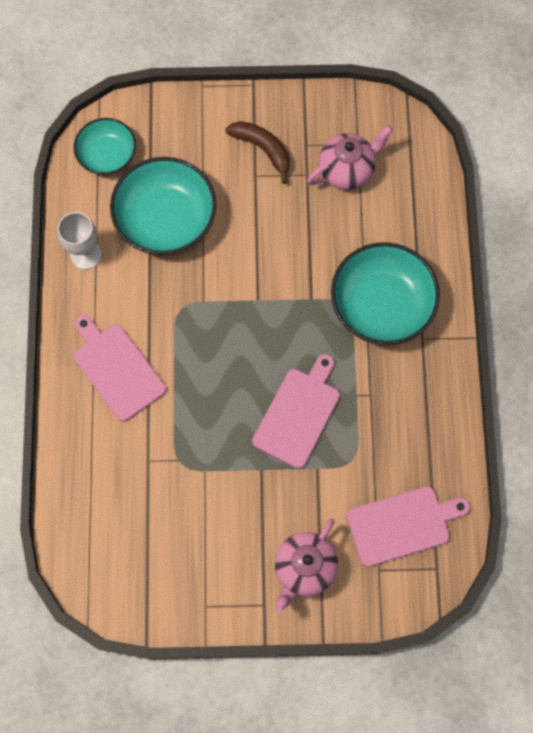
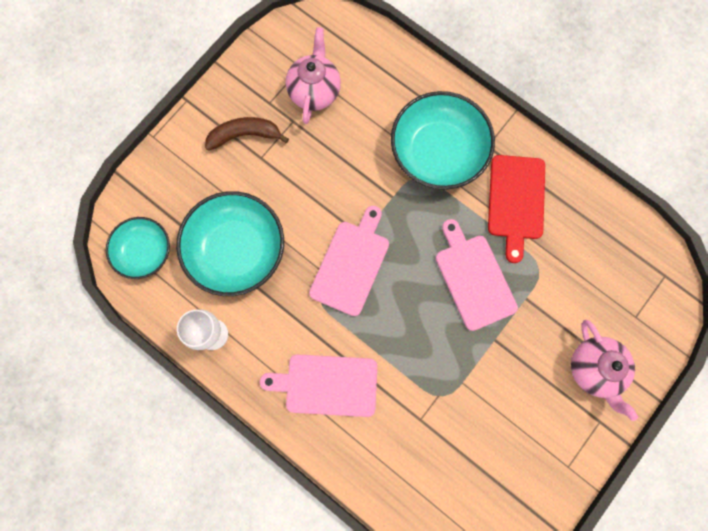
camera: 50 degrees left, 5 degrees up
pink cutting board [347,486,470,567] -> pink cutting board moved to [309,206,389,316]
none -> red cutting board [488,155,545,263]

